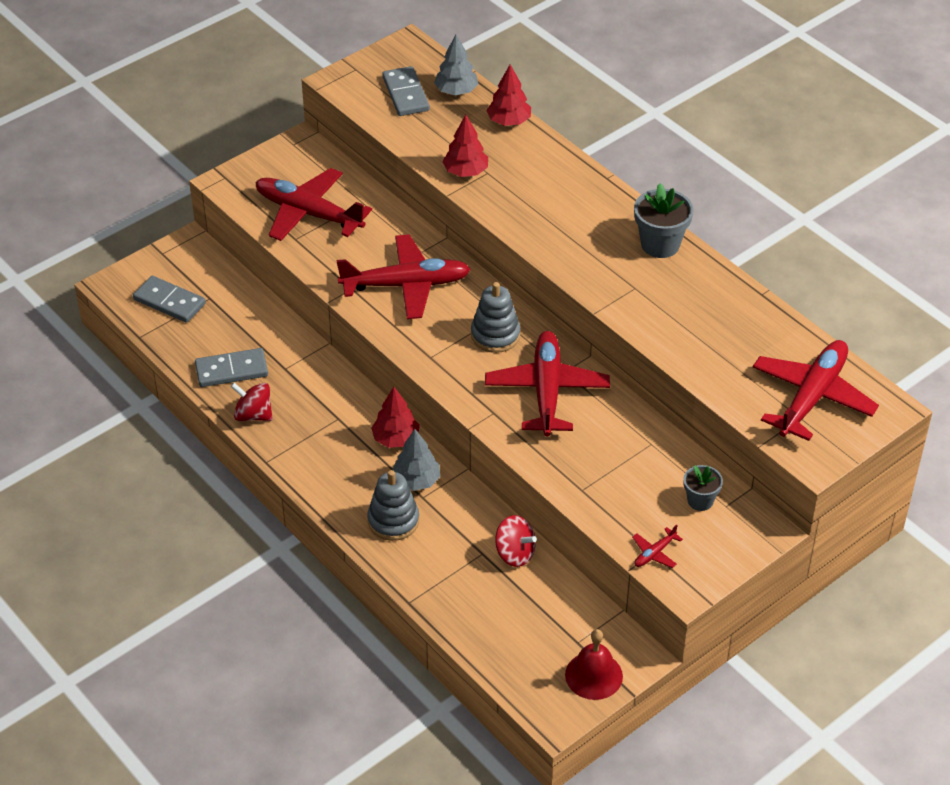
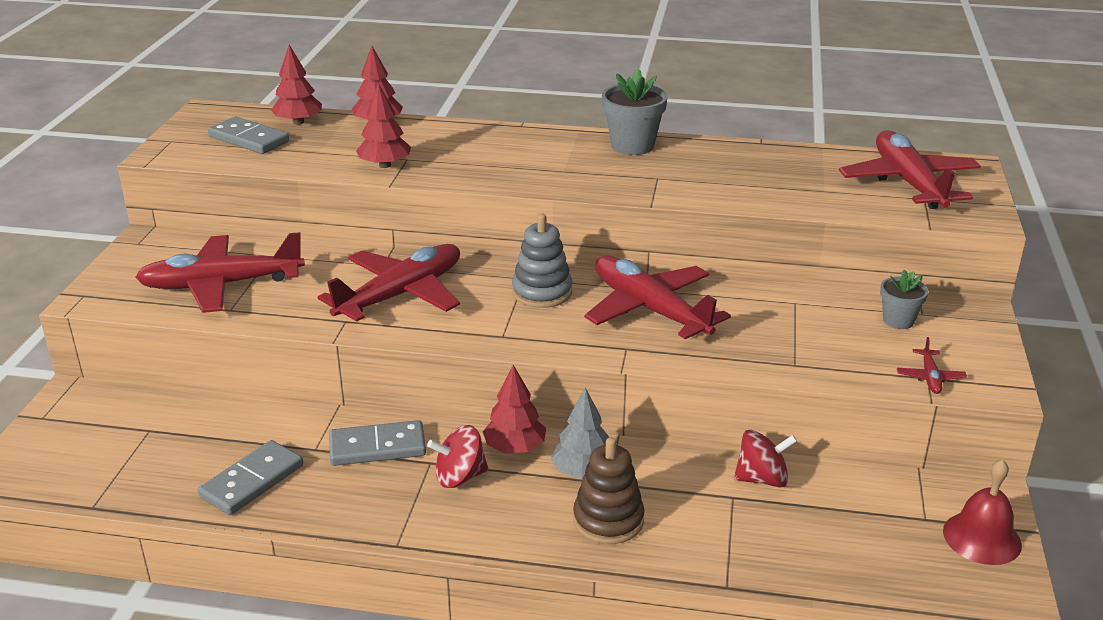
camera: 40 degrees left, 15 degrees down
grey domino [133,276,206,323] -> grey domino moved to [329,420,426,466]
red spinning top [231,382,273,421] -> red spinning top moved to [427,425,488,488]
grey stacking toy [367,470,419,541] -> brown stacking toy [573,437,645,544]
grey tree [434,35,478,95] -> red tree [271,45,322,125]

